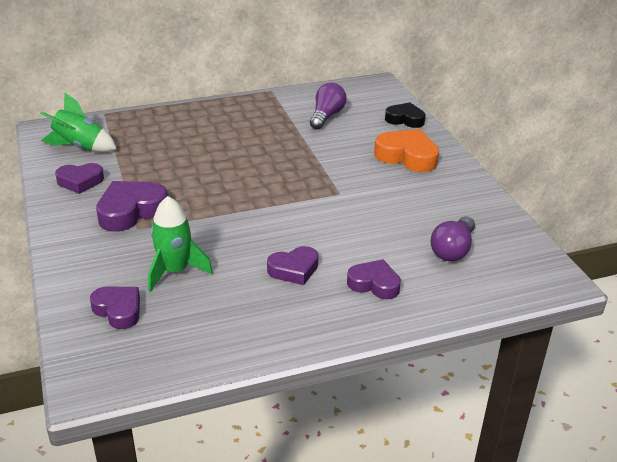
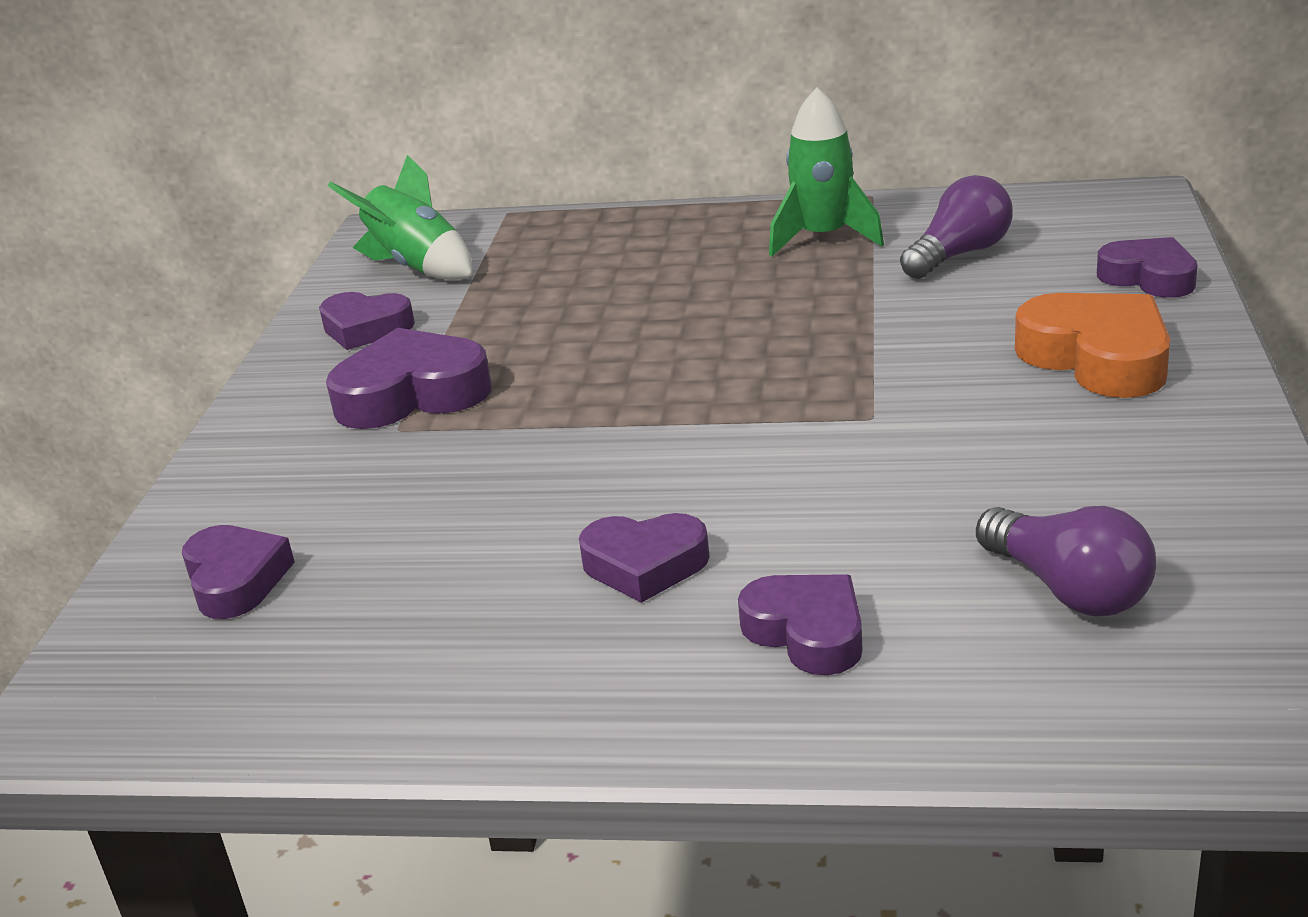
camera: 30 degrees right, 5 degrees down
green rocket [148,196,213,292] -> green rocket moved to [769,88,884,257]
black heart [385,102,425,128] -> purple heart [1097,237,1198,298]
purple light bulb [431,216,475,261] -> purple light bulb turned 90 degrees counterclockwise [976,506,1156,616]

